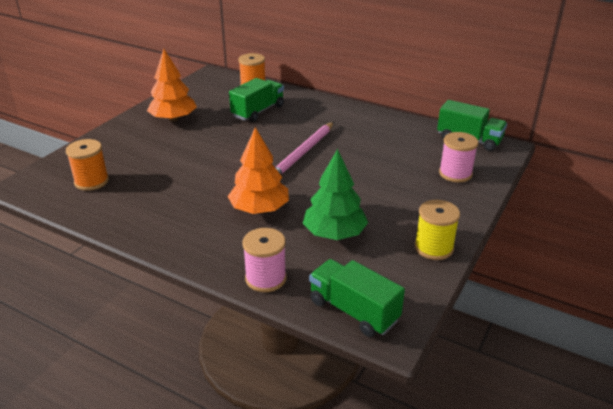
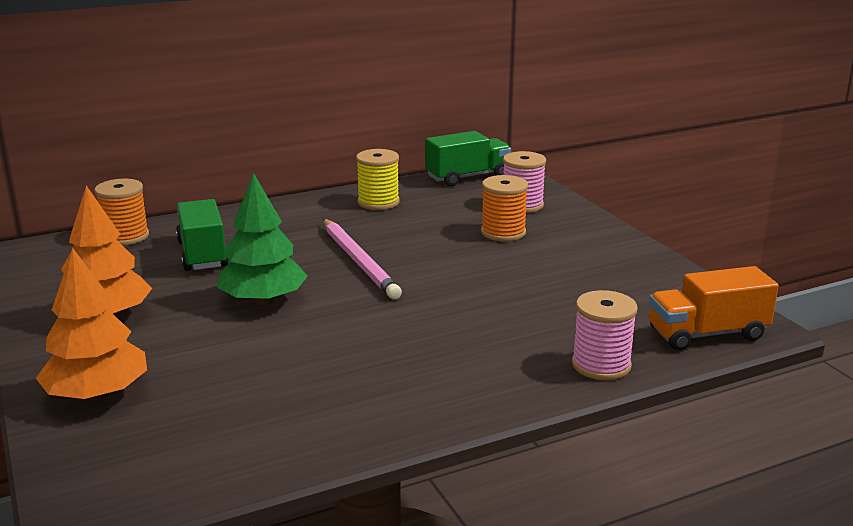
camera: 55 degrees left, 10 degrees down
orange spool [66,139,109,191] -> orange spool moved to [481,175,528,241]
orange tree [227,127,289,214] -> orange tree moved to [36,248,147,401]
green tree [303,149,368,240] -> green tree moved to [217,173,308,305]
green truck [309,259,405,337] -> orange truck [649,266,779,351]
yellow spool [415,200,460,260] -> yellow spool moved to [356,149,399,210]

